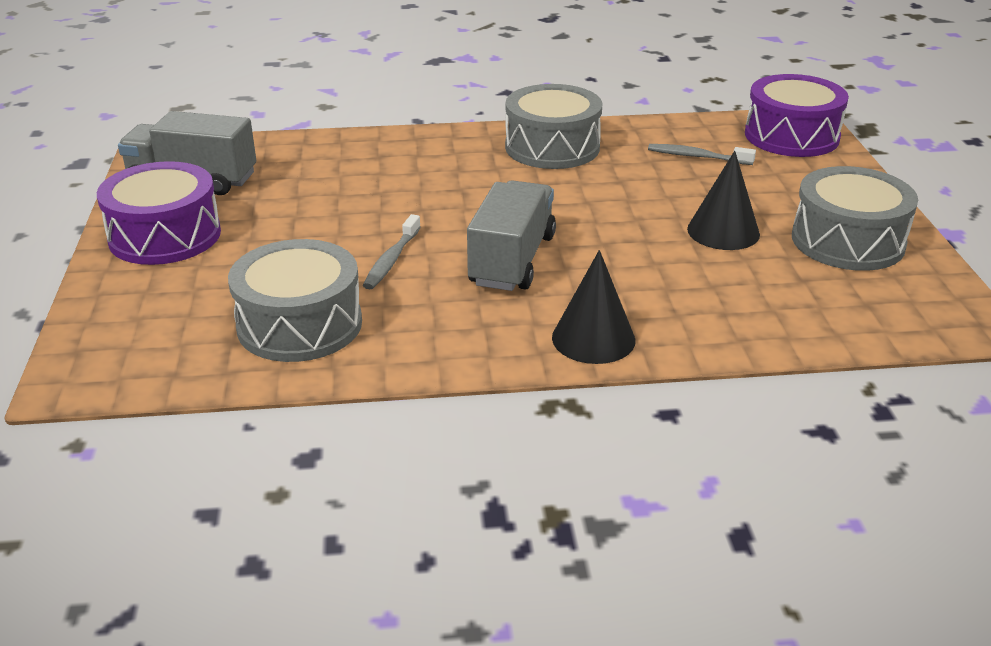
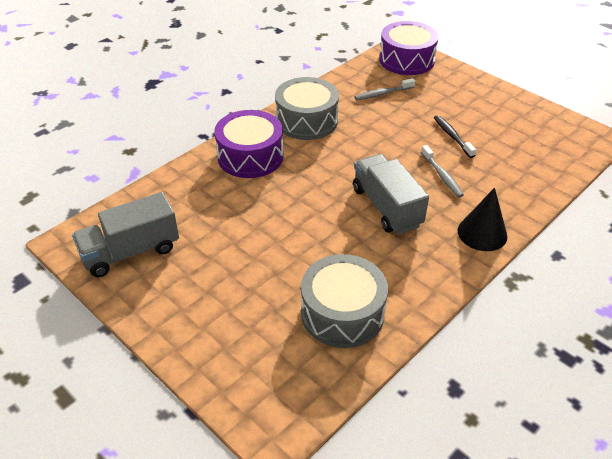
camera: 40 degrees left, 10 degrees up
purple drum [97,161,221,265] -> purple drum moved to [214,110,283,178]
grey toothbrush [363,214,421,289] -> grey toothbrush moved to [421,145,464,198]
black cone [687,151,760,250] -> black toothbrush [434,115,477,158]
grey drum [792,166,918,271] -> none

